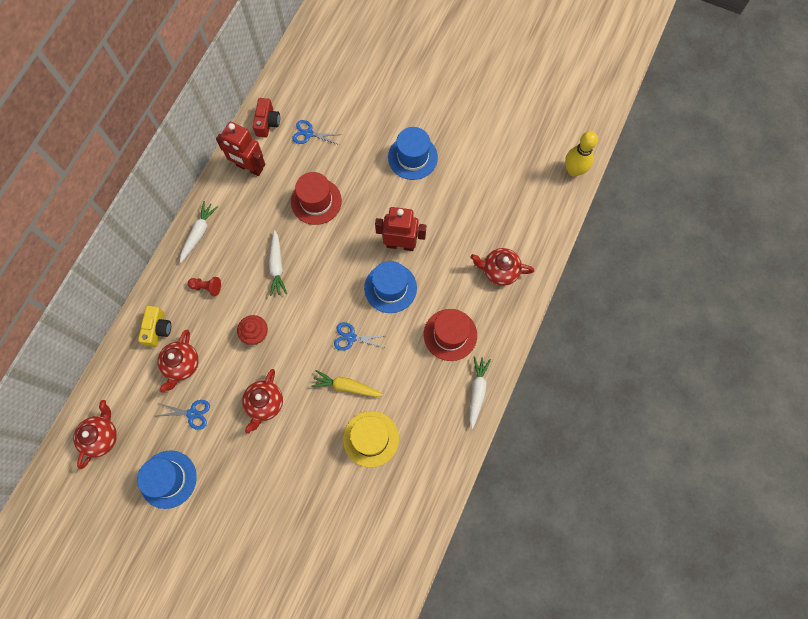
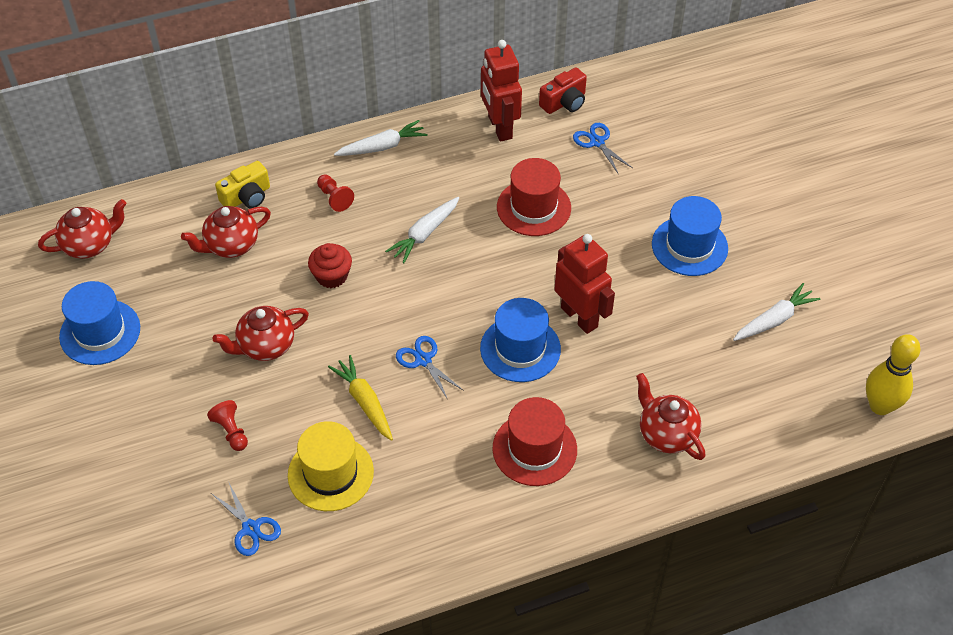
camera: 45 degrees right, 20 degrees down
blue scissors [157,400,210,430] -> blue scissors moved to [211,481,281,556]
white carrot [469,356,491,429] -> white carrot moved to [733,283,820,341]
none -> red pawn [207,400,248,451]

